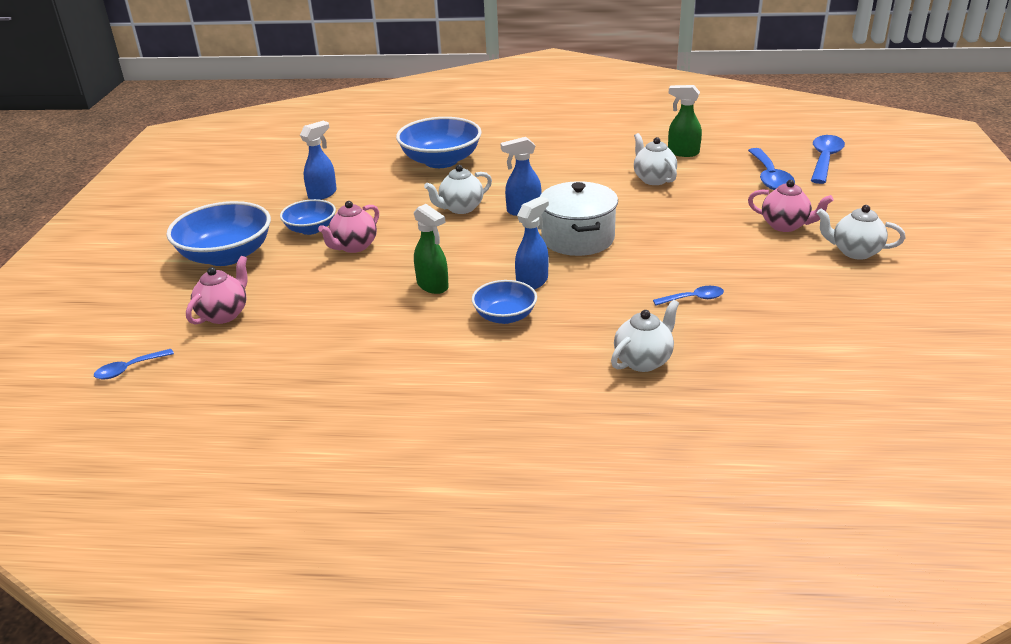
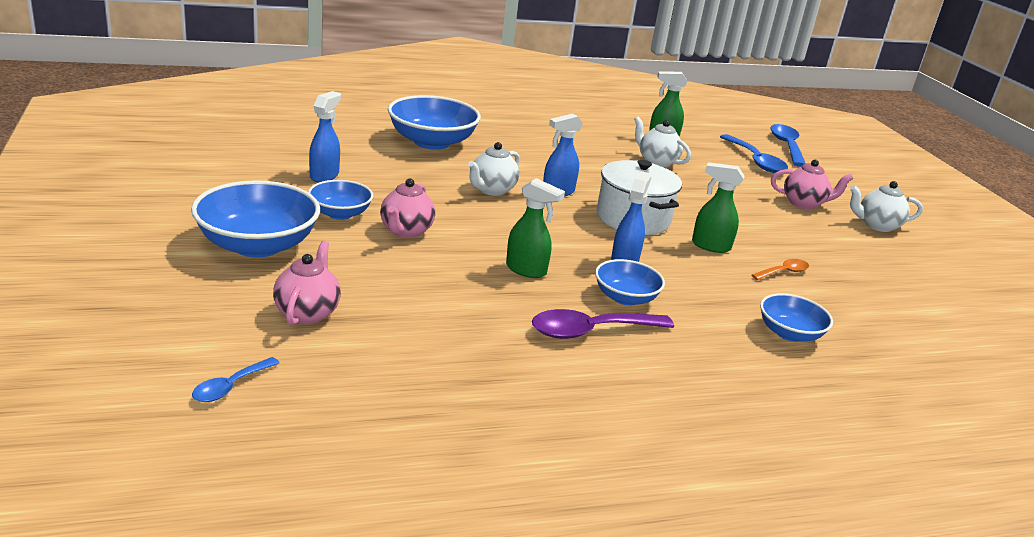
camera: 25 degrees left, 5 degrees down
white teapot [611,300,679,372] -> blue bowl [760,293,833,342]
blue spoon [653,286,724,305] -> orange spoon [752,259,809,280]
none -> purple spoon [532,309,674,339]
none -> green spray bottle [692,162,744,253]

